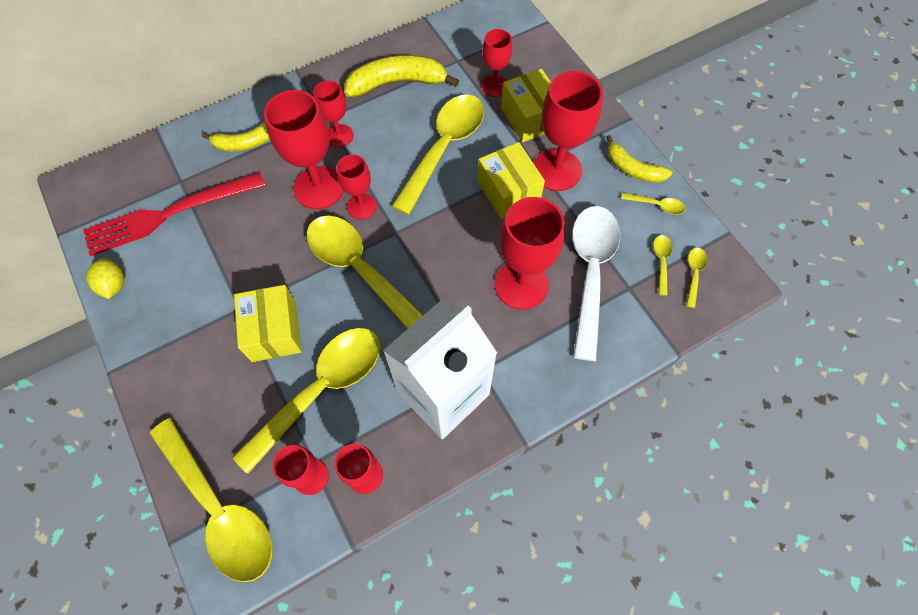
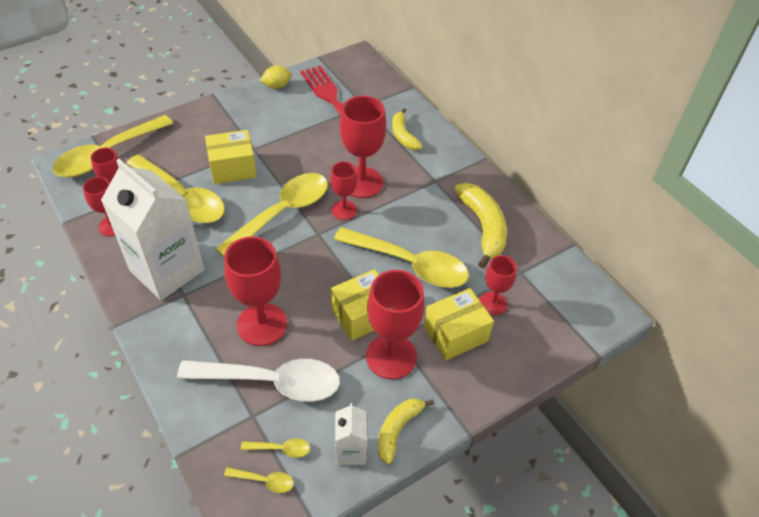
camera: 85 degrees right, 15 degrees down
red goblet [313,81,354,148] -> none
yellow spoon [621,193,685,214] -> white carton [335,403,367,465]

